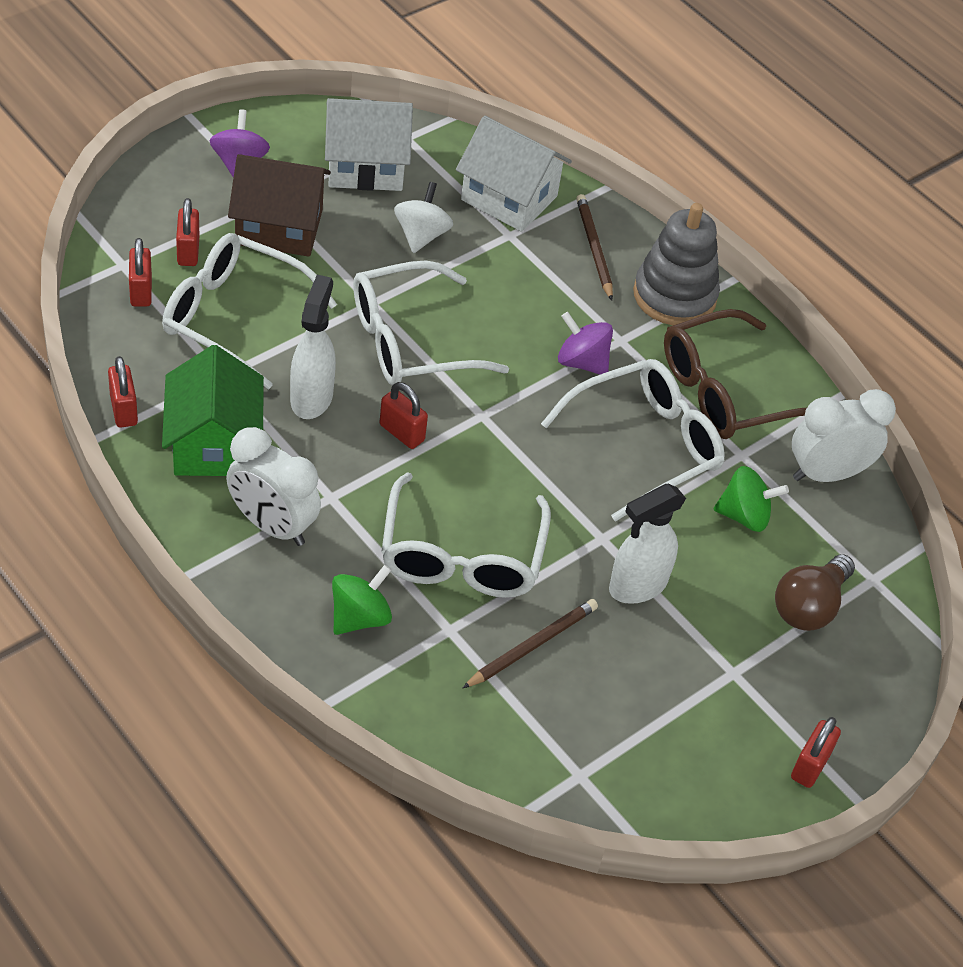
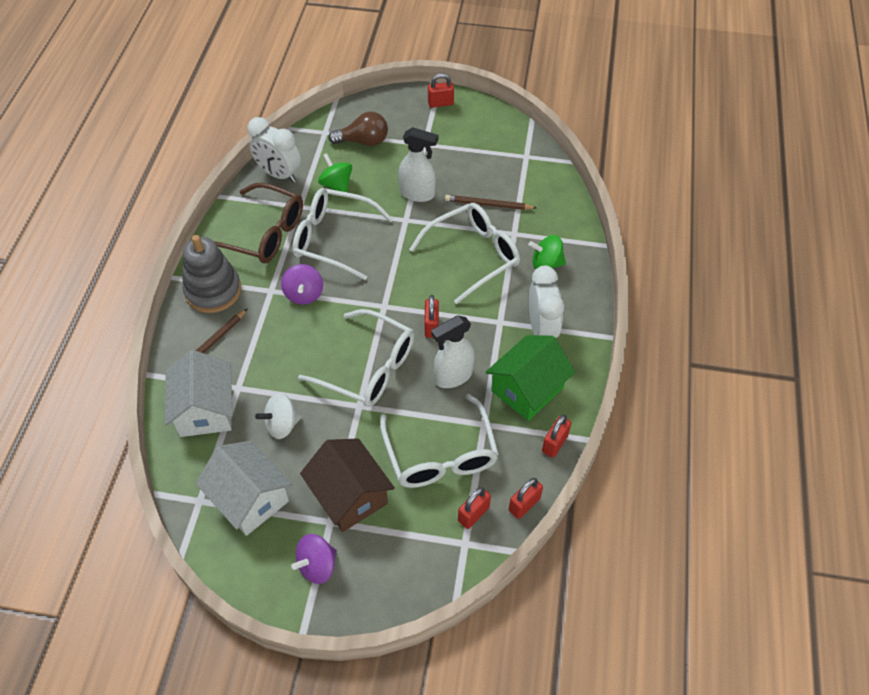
camera: 125 degrees left, 5 degrees up
red padlock [176,198,199,266] -> red padlock moved to [509,478,543,519]

